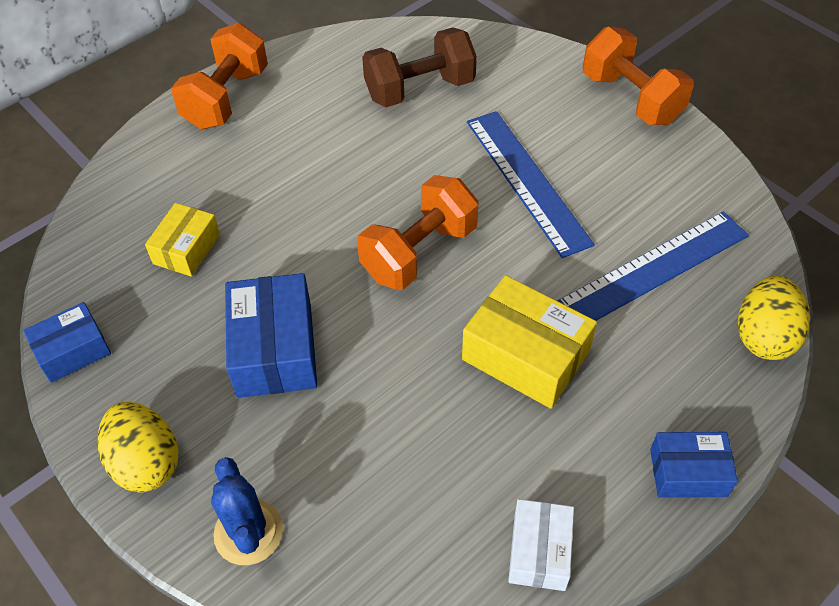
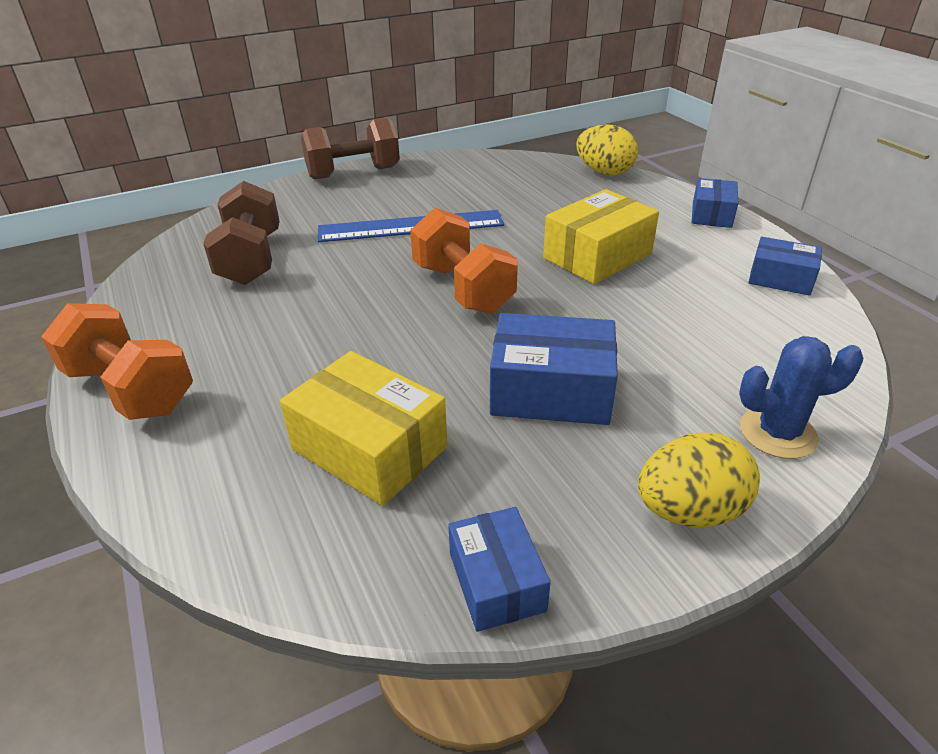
camera: 75 degrees left, 15 degrees down
yellow box [145,203,220,277] -> yellow box [280,351,447,506], size x1.62
white box [508,499,574,591] -> blue box [748,237,822,296]
blue ruler [557,212,749,321] -> none
orange dumbbell [583,26,694,125] -> brown dumbbell [301,117,400,180]

